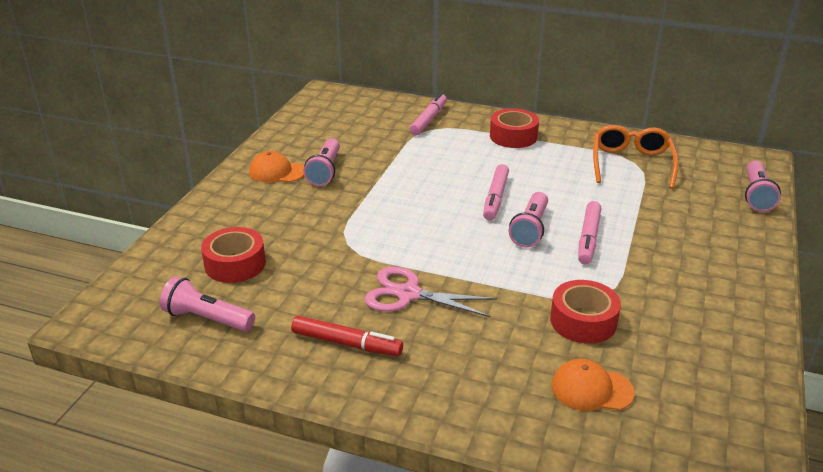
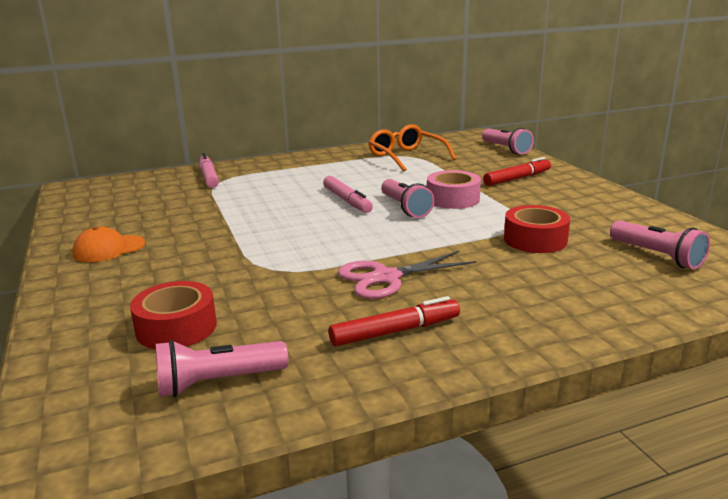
camera: 40 degrees left, 10 degrees down
pink flashlight [303,138,340,186] -> pink flashlight moved to [610,220,710,269]
red tape [490,108,539,148] -> none
orange cap [551,359,635,411] -> none
pink marker [578,201,601,264] -> pink tape [427,170,481,209]
none -> red marker [483,157,551,186]

